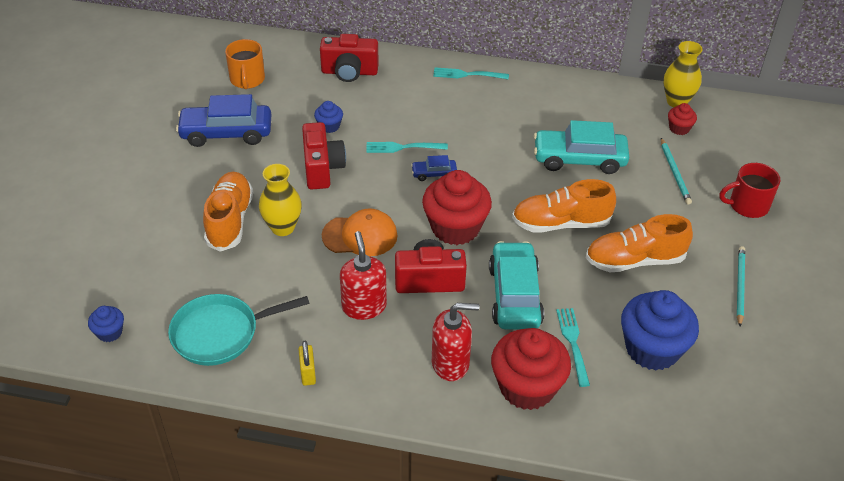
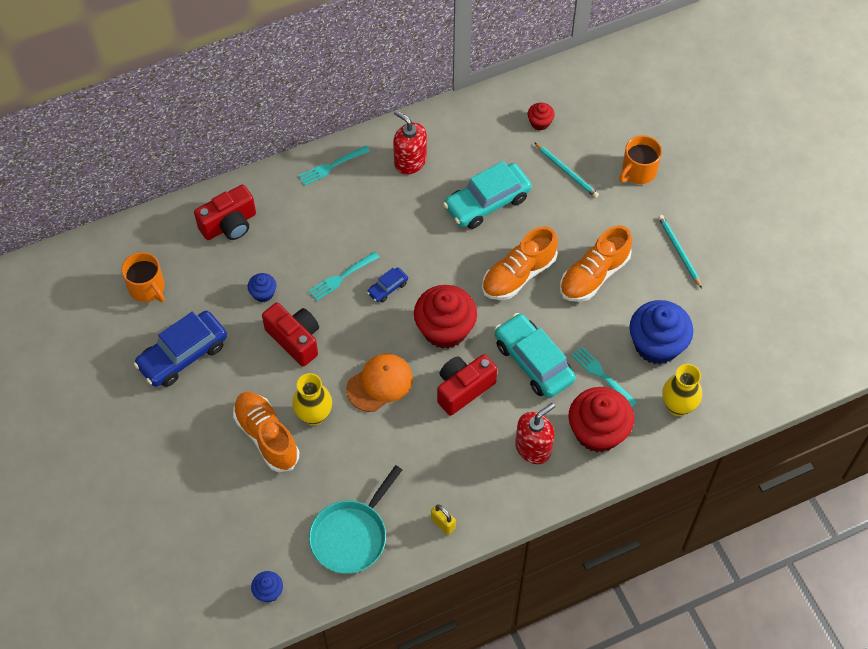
camera: 35 degrees left, 15 degrees up
red soap dispenser [340,231,387,320] -> red soap dispenser moved to [393,110,427,175]
yellow vase [664,41,703,107] -> yellow vase moved to [662,364,702,416]
red mug [719,163,780,218] -> orange mug [619,135,662,184]

